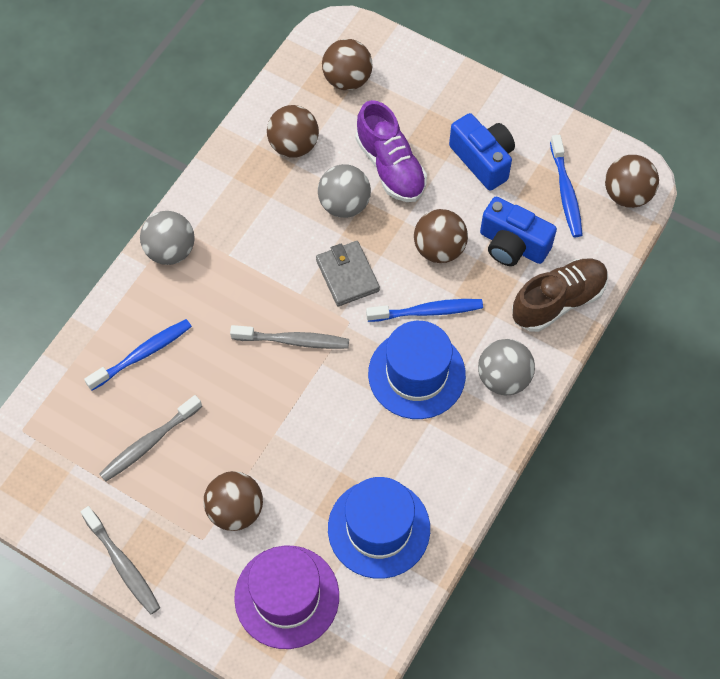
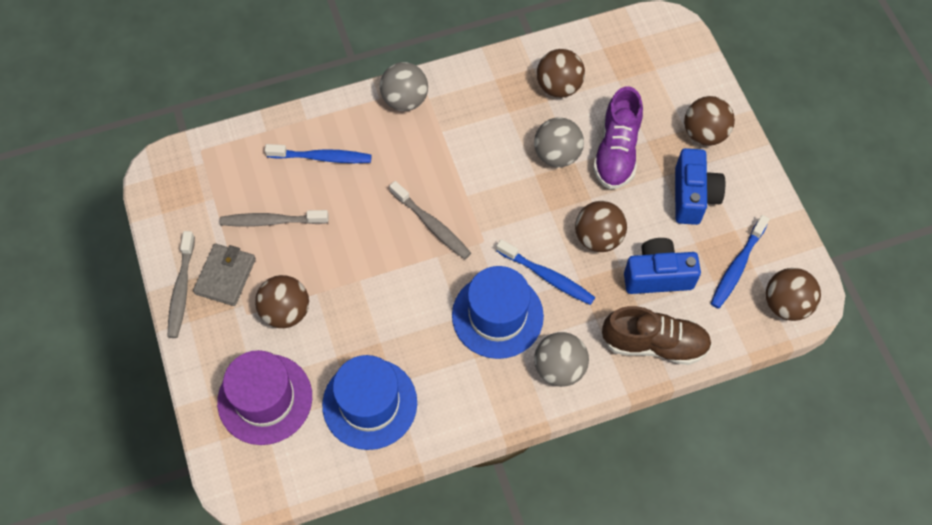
camera: 40 degrees right, 0 degrees up
grey wallet [316,241,380,306] -> grey wallet moved to [193,244,256,306]
brown ball [322,39,373,91] -> brown ball moved to [684,96,735,146]
blue camera [480,197,557,266] -> blue camera turned 105 degrees clockwise [624,238,701,294]

